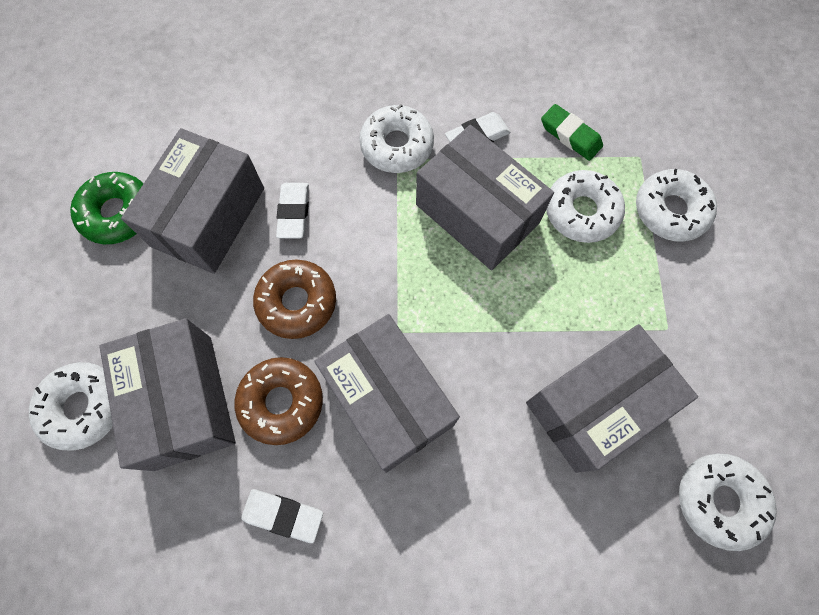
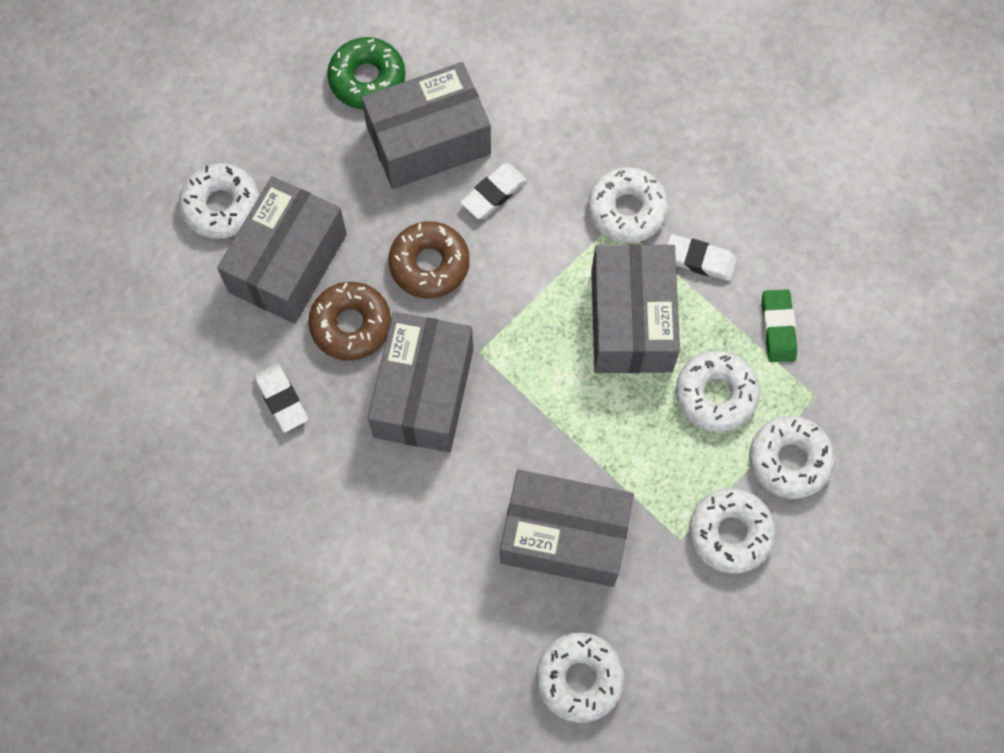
camera: 45 degrees right, 0 degrees up
none -> white donut [689,488,776,574]

